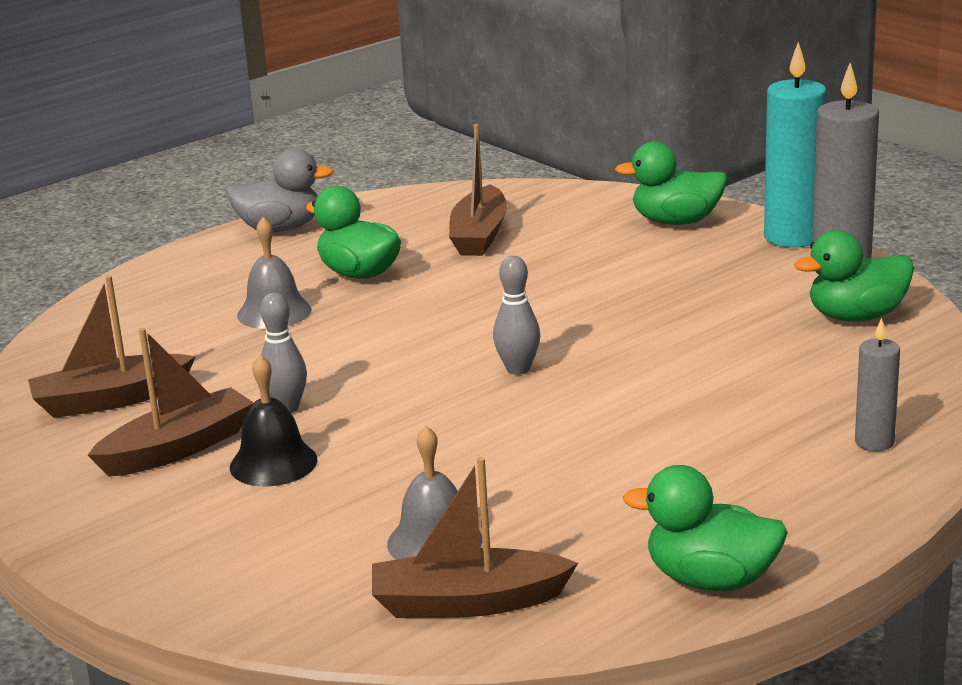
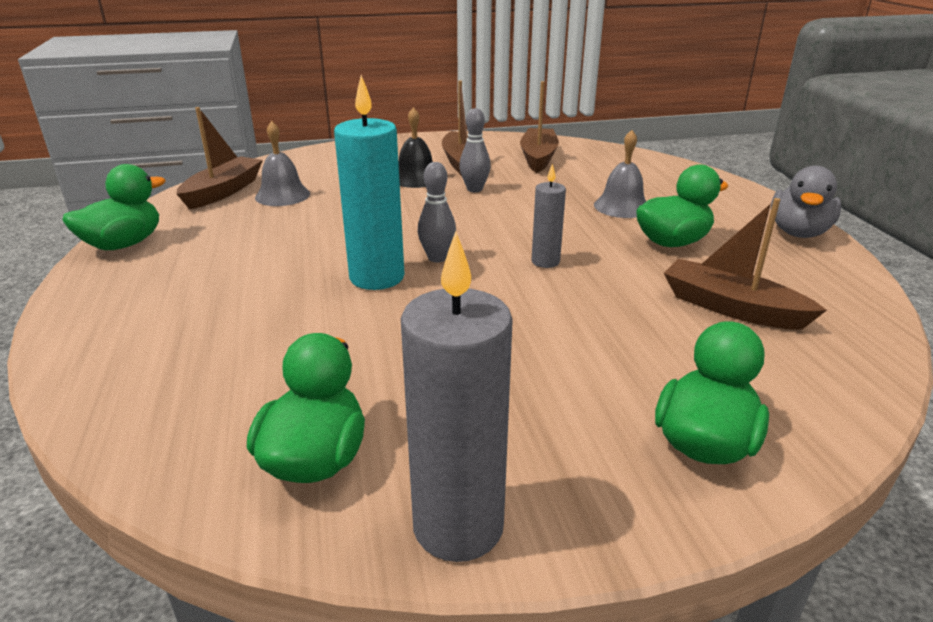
camera: 115 degrees right, 5 degrees up
turquoise candle [764,42,827,248] -> turquoise candle moved to [334,75,405,290]
grey candle [855,318,900,451] -> grey candle moved to [531,164,566,268]

